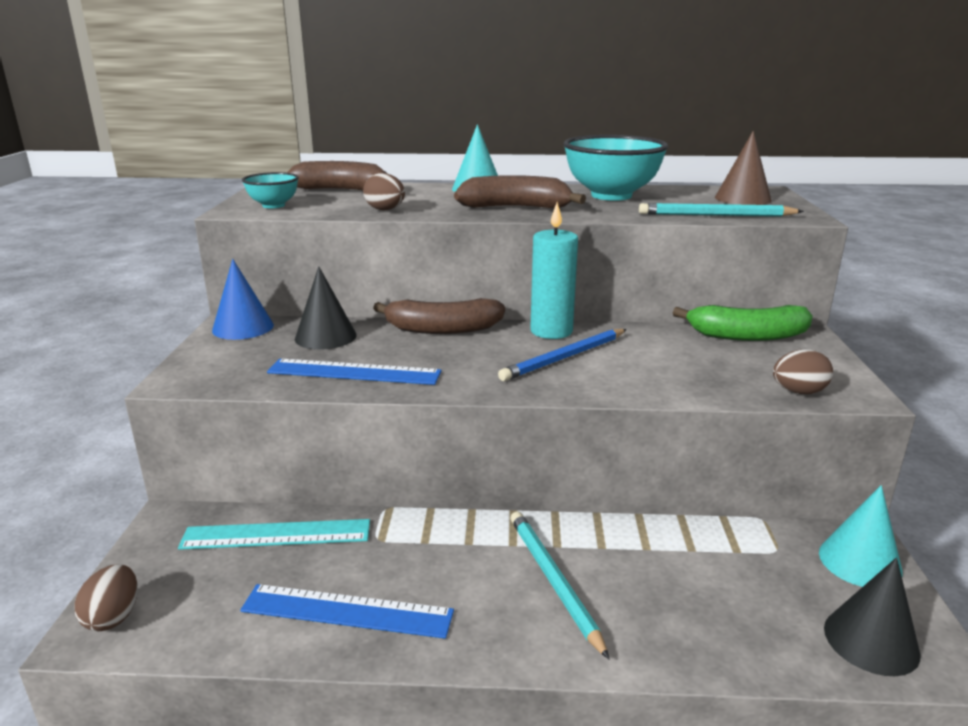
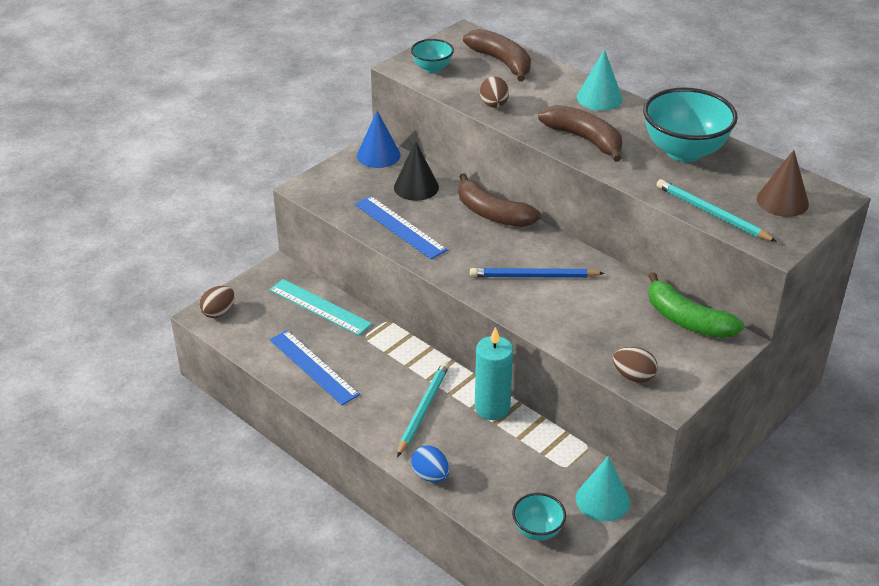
camera: 40 degrees right, 15 degrees up
turquoise candle [530,202,578,339] -> turquoise candle moved to [475,327,513,420]
black cone [824,557,921,676] -> turquoise bowl [512,493,566,541]
none -> blue egg [411,446,449,482]

